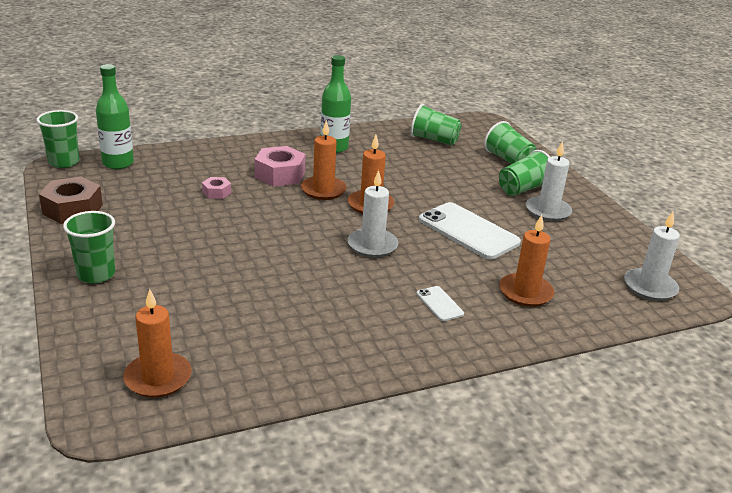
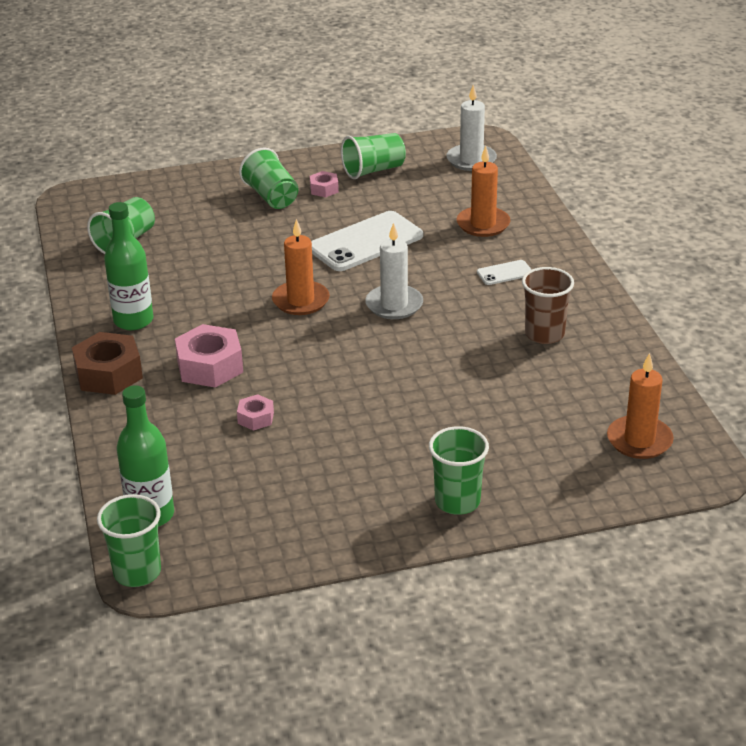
camera: 80 degrees left, 5 degrees up
brown nut [39,177,103,224] -> brown nut moved to [72,332,143,395]
orange candle [301,120,347,200] -> none
green cup [484,121,537,164] -> green cup moved to [341,133,406,179]
white candle [526,141,572,221] -> pink nut [310,171,339,197]
none -> brown cup [522,267,574,344]

